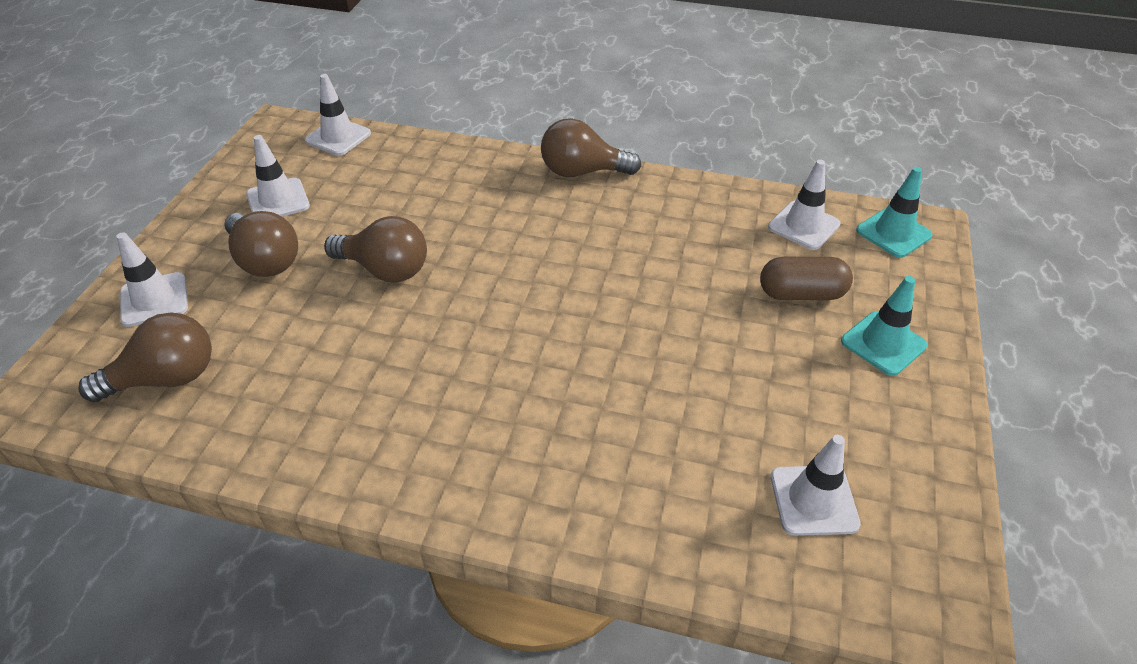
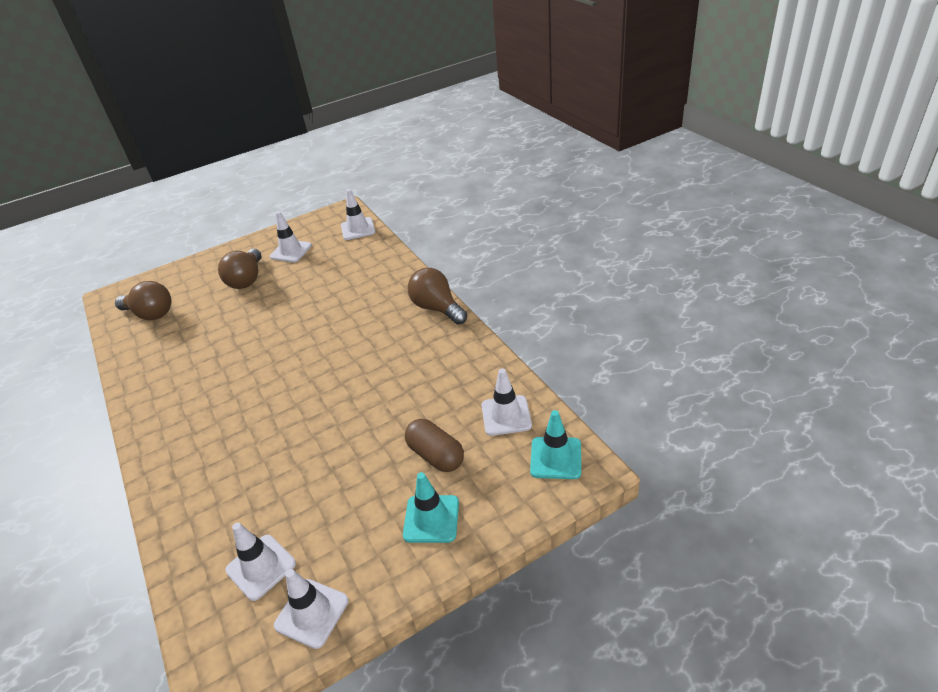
camera: 50 degrees right, 5 degrees down
white traffic cone [116,232,188,327] -> white traffic cone moved to [274,569,348,649]
brown light bulb [324,216,427,282] -> none

